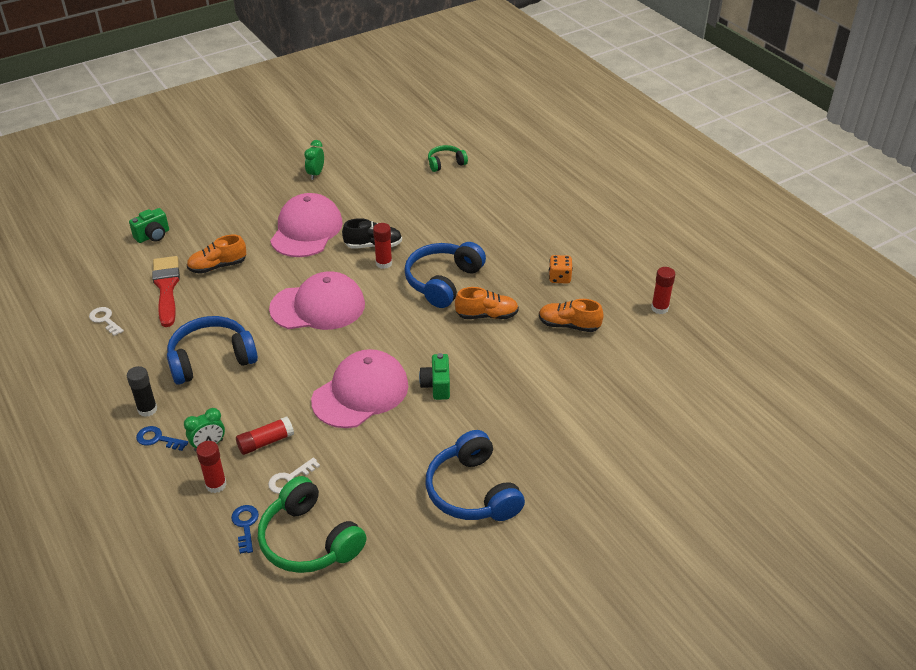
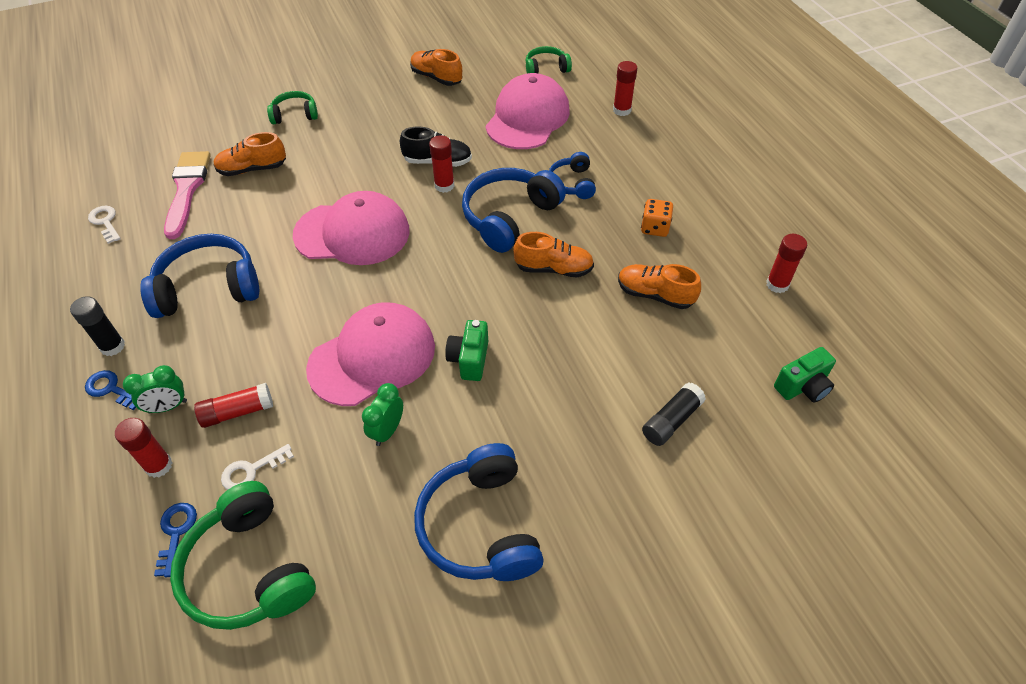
camera: 10 degrees right, 10 degrees up
green camera [129,208,169,243] -> green camera moved to [774,347,836,403]
red brush [152,256,180,327] -> pink brush [164,151,211,239]
pink cap [270,193,343,257] -> pink cap moved to [485,73,570,149]
green clock [304,140,324,180] -> green clock moved to [362,383,403,446]
none -> green headphones [267,91,318,124]
none -> orange shoe [410,49,462,86]
none -> blue headphones [549,152,596,199]
none -> red glue stick [613,61,637,116]
none -> black glue stick [642,382,706,446]

